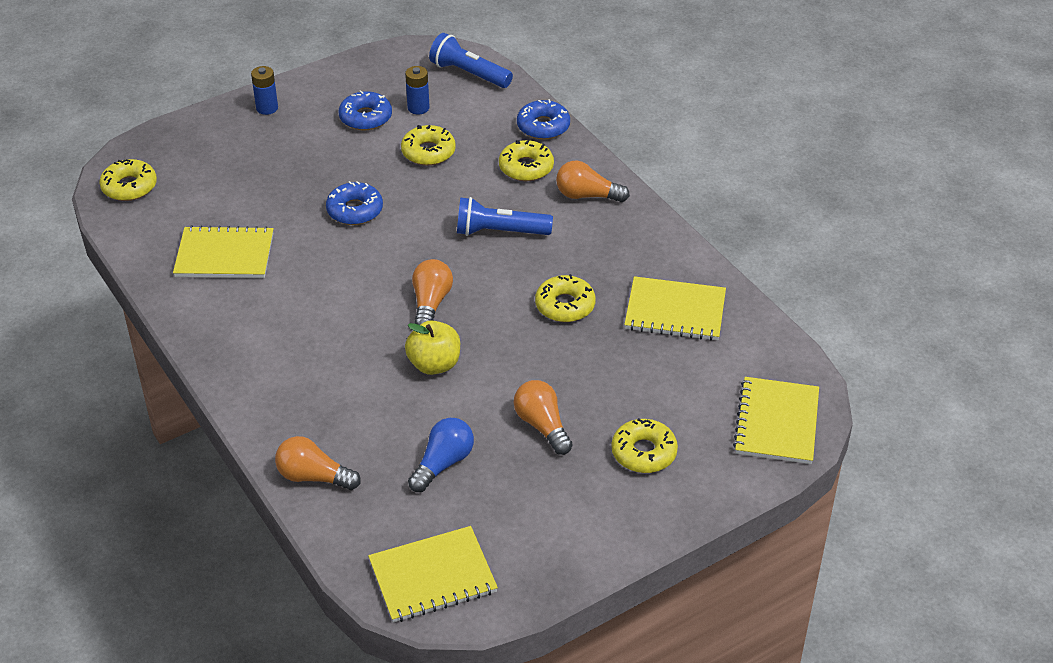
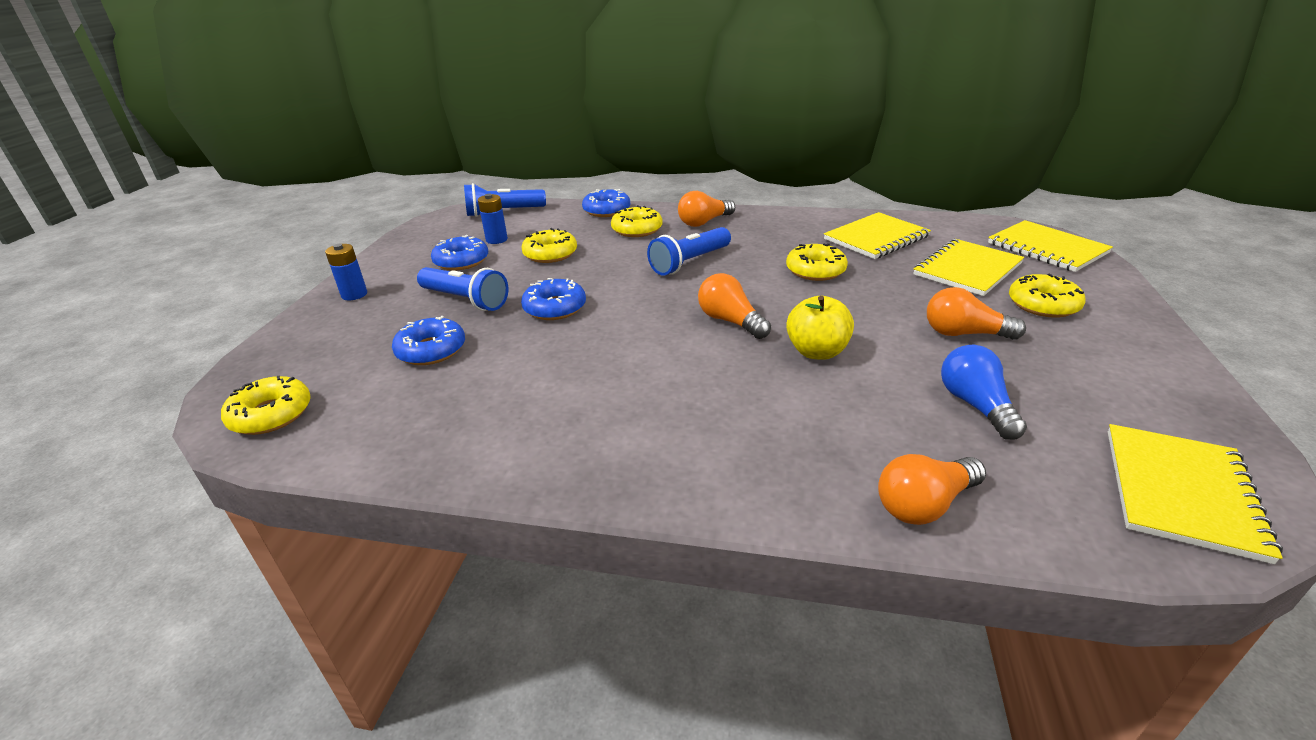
camera: 45 degrees left, 10 degrees down
yellow notebook [173,225,274,278] -> yellow notebook moved to [913,239,1024,296]
none -> blue donut [392,316,465,365]
none -> blue flashlight [417,267,508,311]

